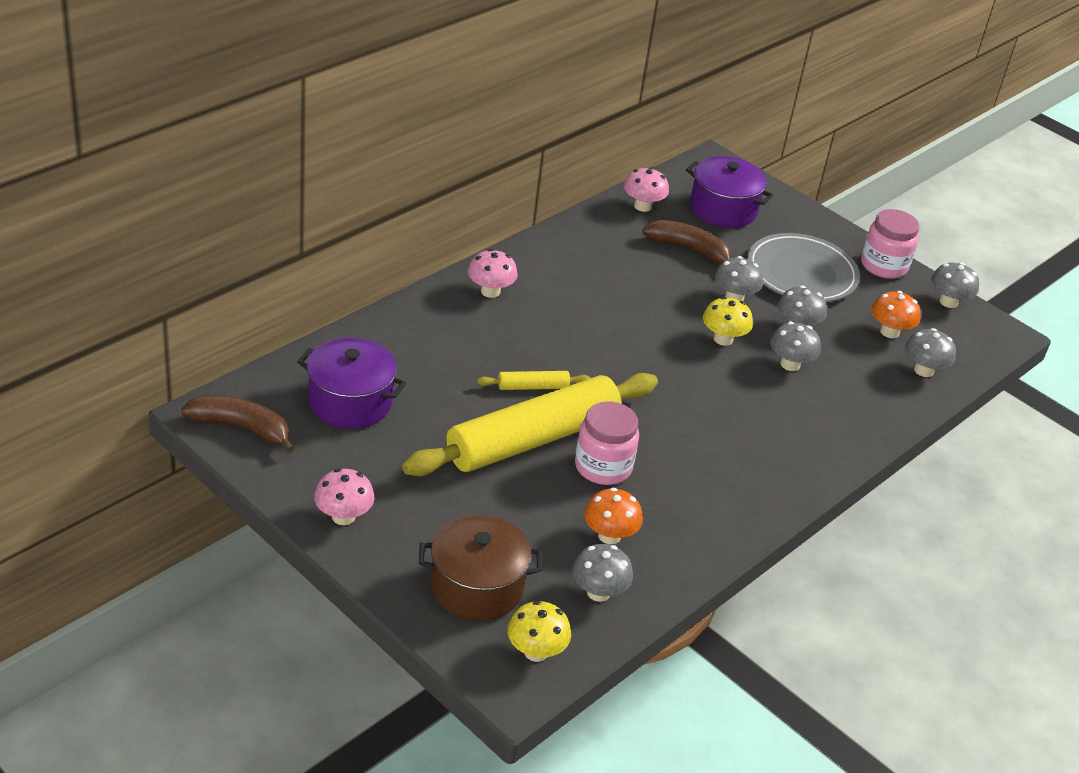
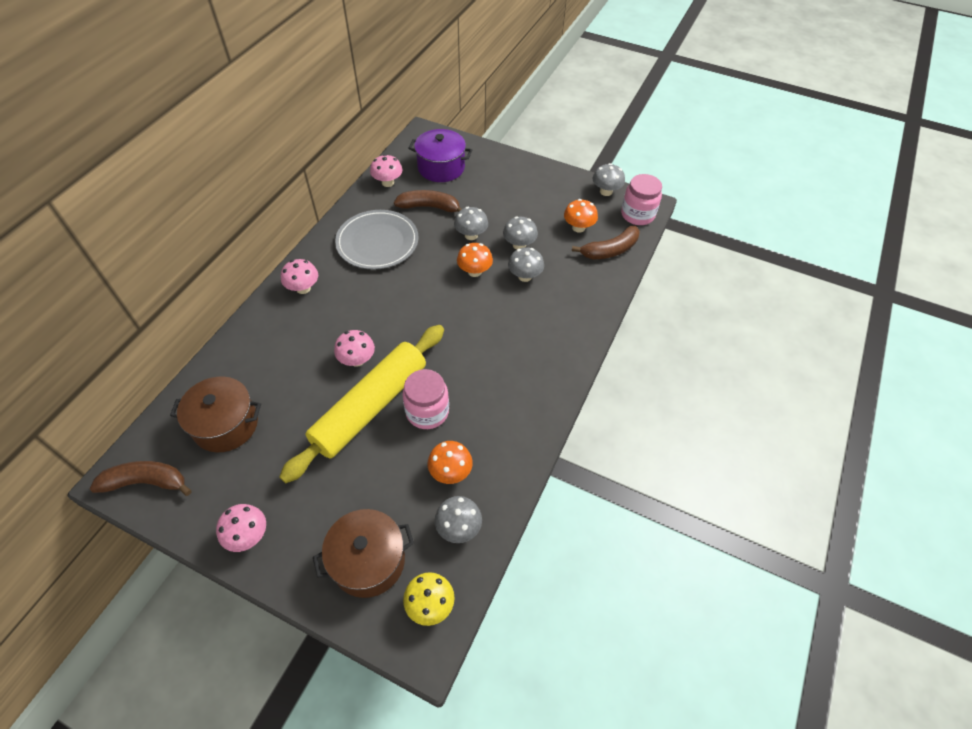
camera: 15 degrees left, 15 degrees up
purple pot [297,337,406,429] -> brown pot [170,376,261,452]
yellow rolling pin [477,371,590,390] -> pink mushroom [334,330,375,367]
yellow mushroom [703,297,753,346] -> orange mushroom [457,243,493,277]
grey plate [747,233,860,302] -> grey plate moved to [335,210,419,270]
pink jar [861,209,919,279] -> pink jar moved to [621,174,662,225]
grey mushroom [905,328,956,377] -> brown banana [572,226,640,260]

